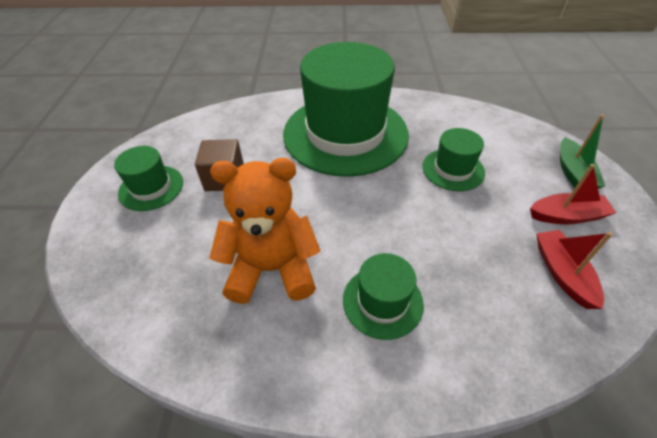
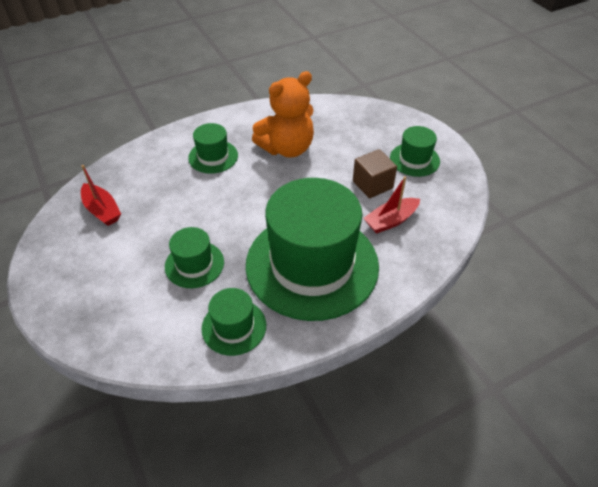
camera: 150 degrees right, 0 degrees up
red boat [530,164,616,224] -> red boat moved to [364,176,420,234]
green boat [560,115,605,189] -> none
none -> green hat [202,288,266,356]

